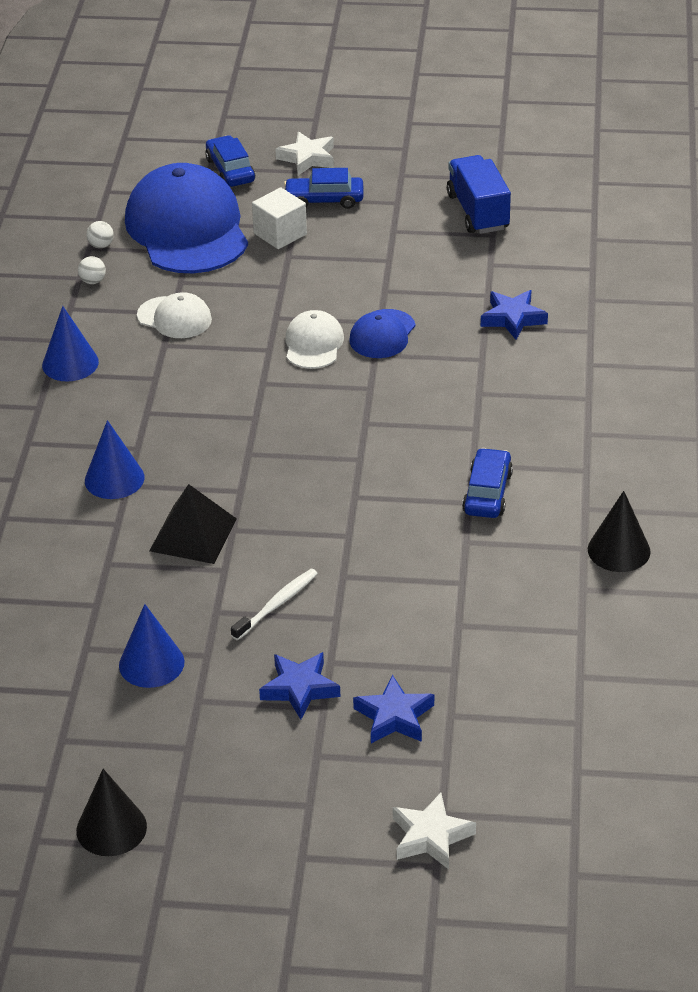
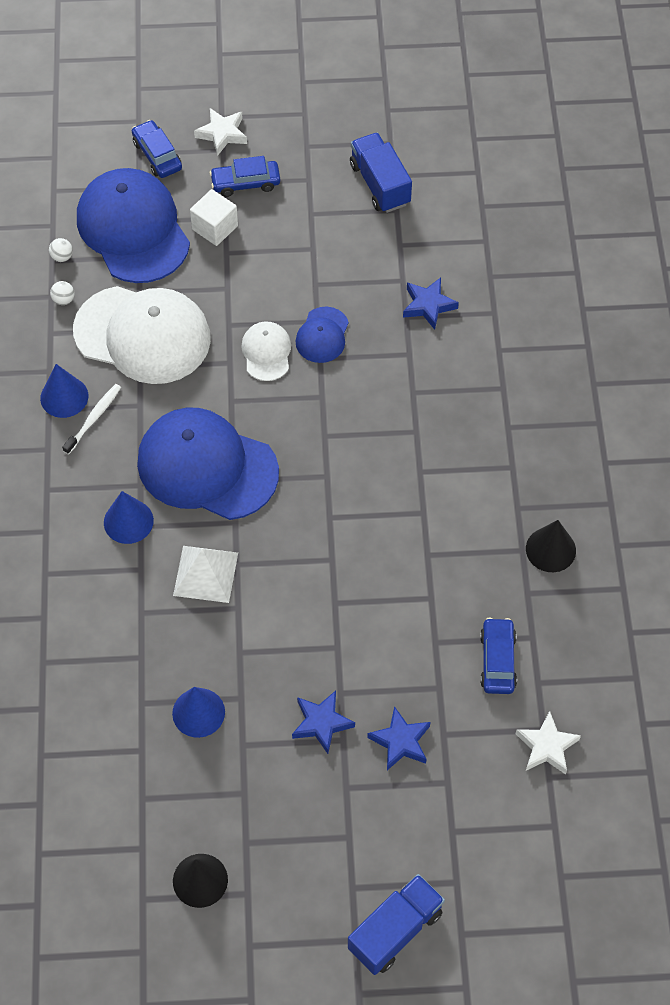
camera: 10 degrees left, 20 degrees up
white cap [137,292,212,338] -> white cap [73,286,211,384], size x2.10
black pyramid [149,484,237,564] -> white pyramid [173,546,238,603]
white toothbrush [231,569,318,640] -> white toothbrush moved to [62,384,121,454]
white star [393,793,476,869] -> white star moved to [516,711,581,775]
blue car [462,448,513,518] -> blue car moved to [480,618,517,694]
none -> blue cap [137,408,279,520]
none -> blue truck [348,874,445,975]

